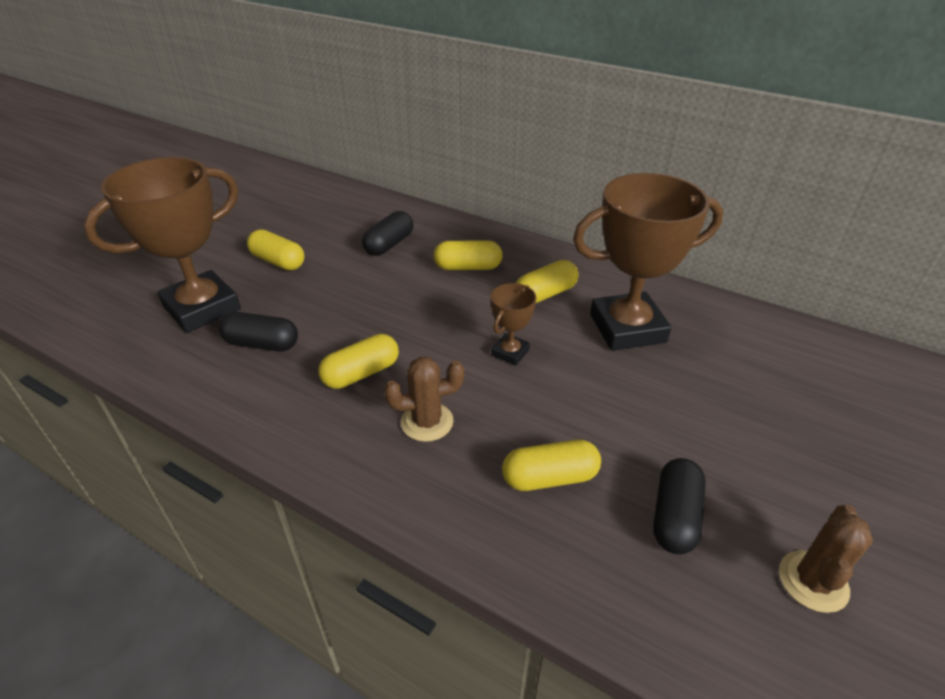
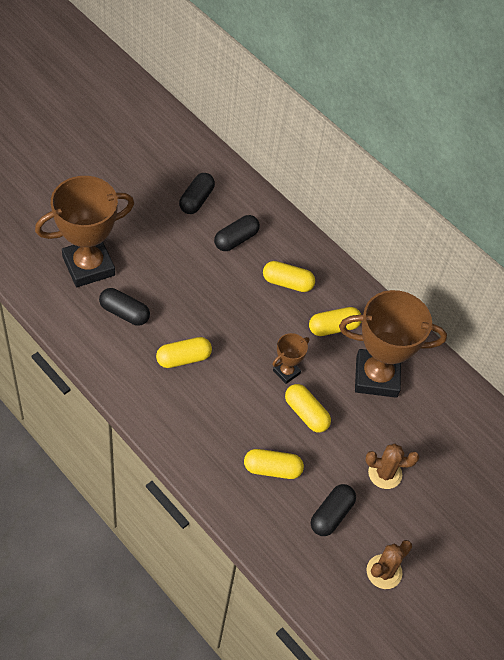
camera: 10 degrees right, 15 degrees up
yellow capsule [247,229,304,270] -> yellow capsule moved to [285,384,331,432]
brown cactus [384,357,464,442] -> brown cactus moved to [366,443,419,489]
none -> black capsule [179,173,215,214]

